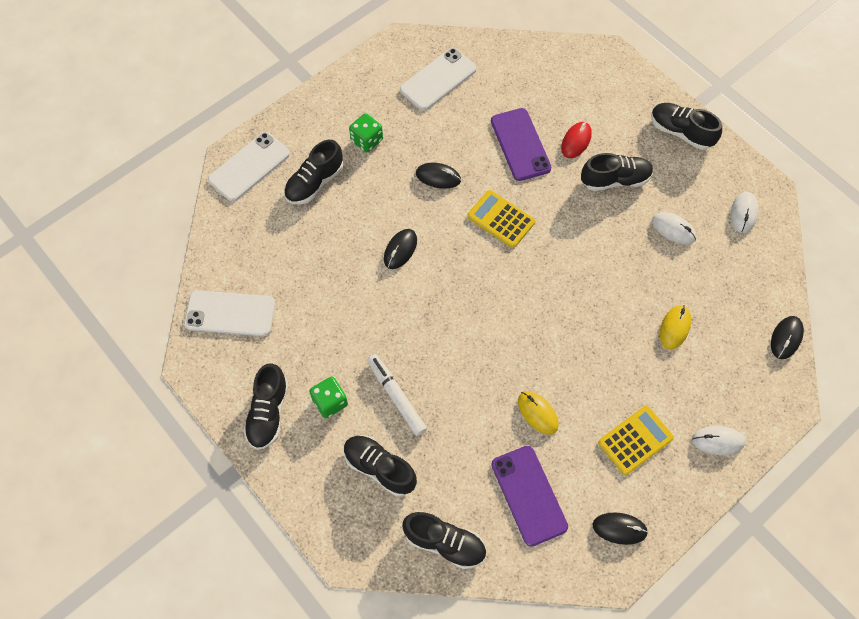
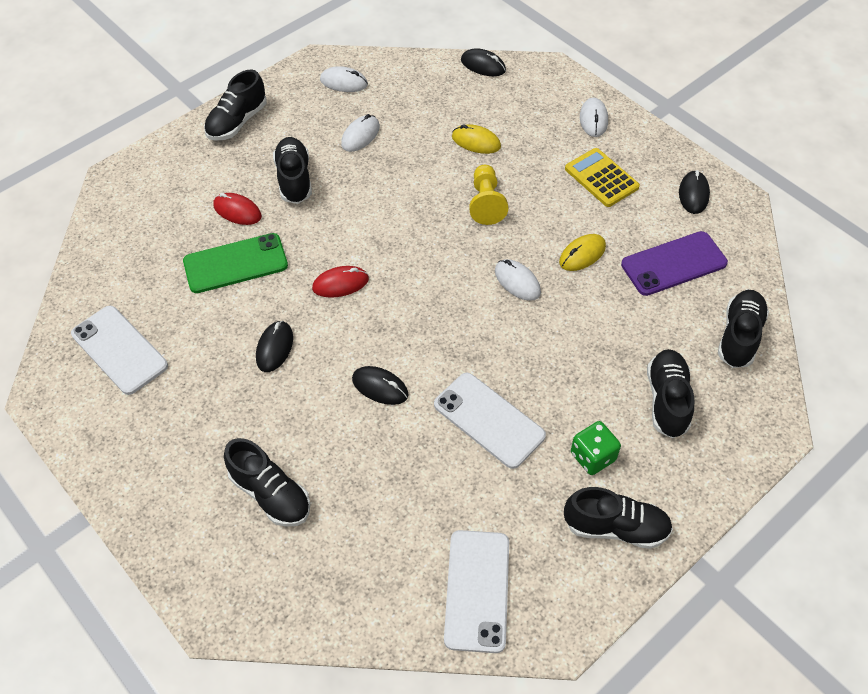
camera: 90 degrees left, 10 degrees down
white phone [208,132,290,202] -> white phone moved to [434,373,546,469]
black shoe [344,435,417,496] -> black shoe turned 150 degrees clockwise [647,349,694,438]
green dice [349,113,383,152] -> none
white marker [367,354,427,436] -> none
yellow calculator [467,190,535,248] -> red mouse [312,266,369,298]
purple phone [491,108,551,181] -> green phone [183,233,288,293]
none -> yellow pawn [469,165,508,225]
none -> white mouse [495,259,541,301]

